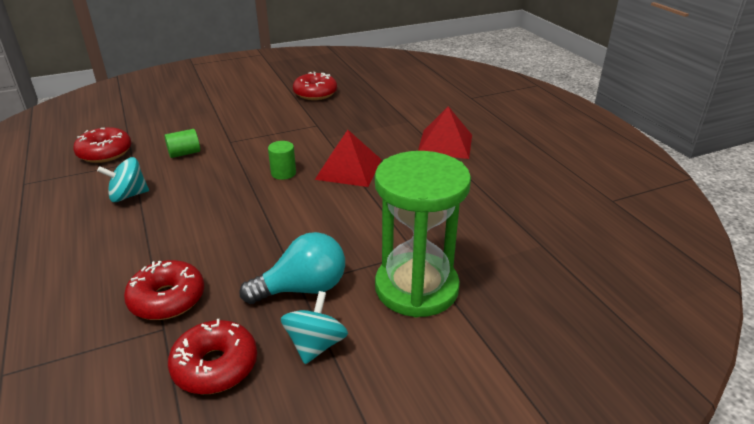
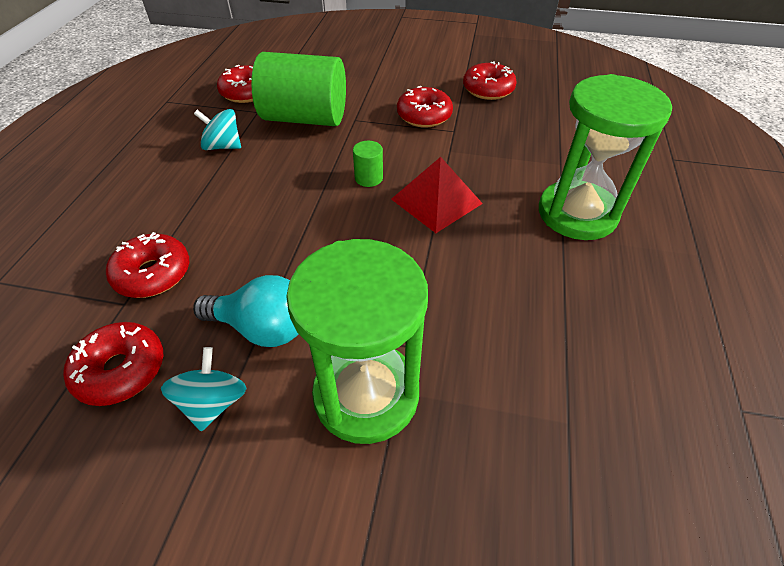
camera: 35 degrees right, 15 degrees up
green cylinder [164,129,200,158] -> green cylinder [251,52,346,126], size x2.46
turquoise spinning top [281,291,348,364] -> turquoise spinning top turned 45 degrees counterclockwise [161,347,246,431]
red pyramid [418,106,472,159] -> green hourglass [539,74,672,240]
none -> red donut [397,86,453,127]

